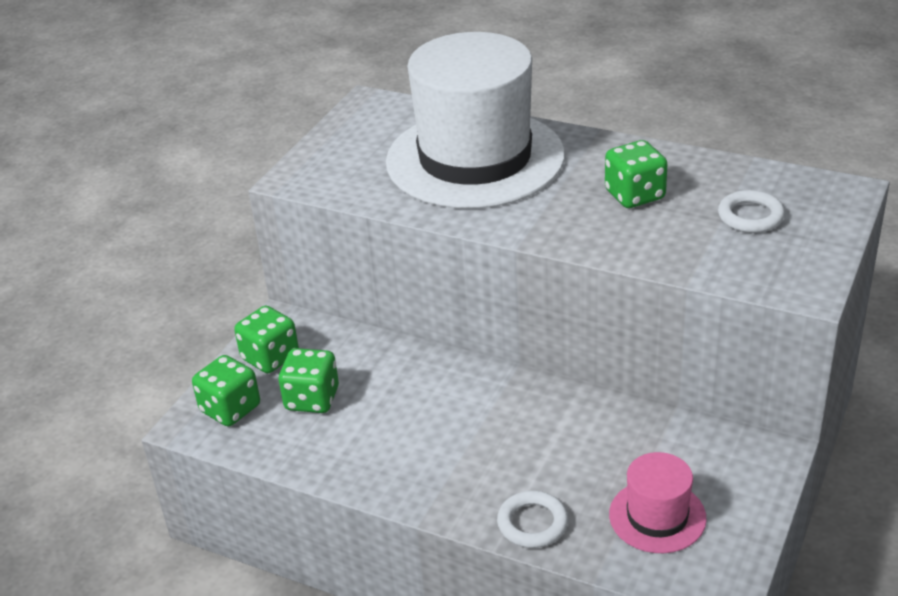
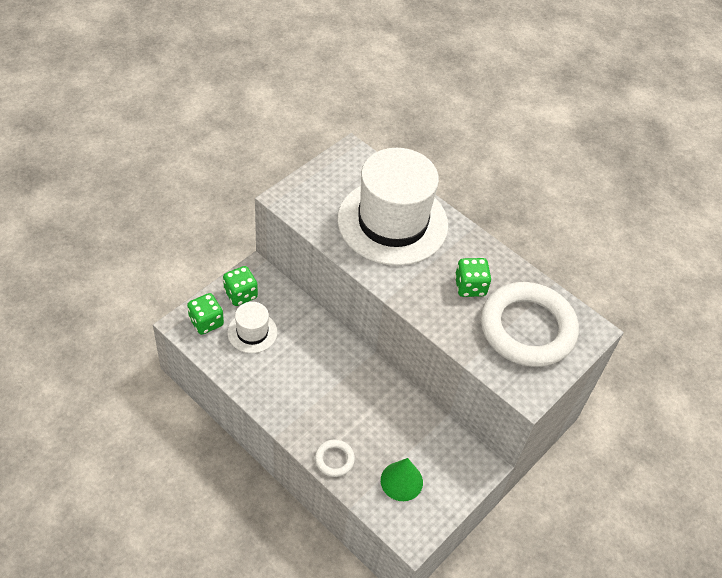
camera: 10 degrees right, 15 degrees up
green dice [278,348,339,413] -> white hat [227,302,277,353]
pink hat [609,452,707,553] -> green cone [381,458,423,501]
white ring [718,190,785,233] -> white ring [481,282,579,367], size x2.45

